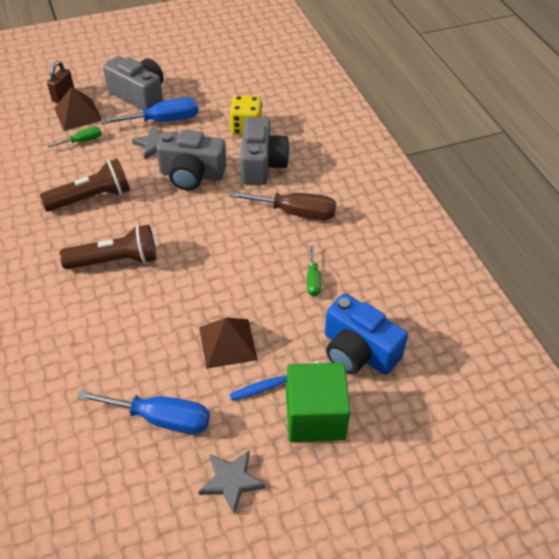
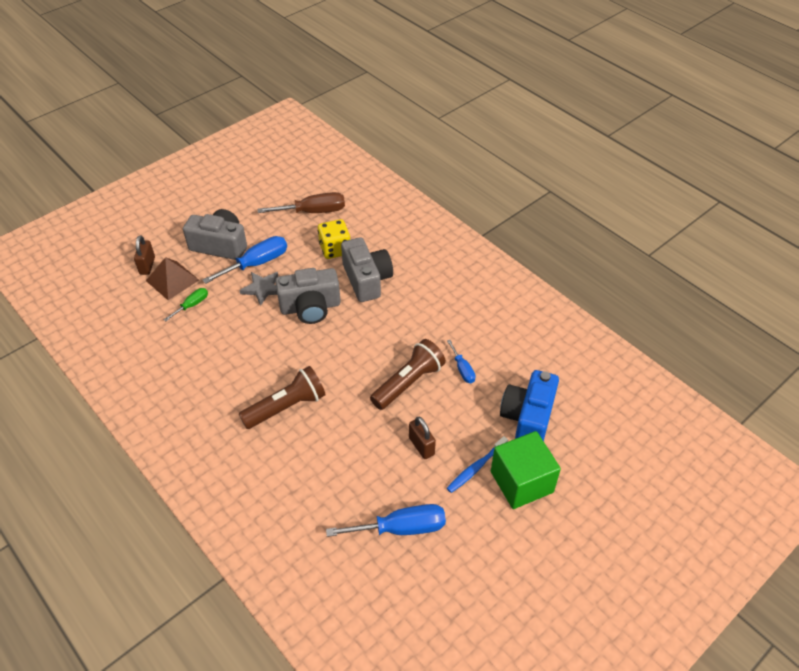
camera: 20 degrees left, 0 degrees up
brown flashlight [40,158,130,211] -> brown flashlight moved to [370,339,446,410]
grey star [198,451,266,514] -> none
brown pyramid [199,317,258,369] -> brown padlock [409,417,436,459]
brown screwdriver [229,191,336,220] -> brown screwdriver moved to [258,192,345,213]
green screwdriver [307,245,321,297] -> blue screwdriver [447,340,476,383]
blue camera [325,294,408,375] -> blue camera turned 90 degrees clockwise [500,370,559,441]

